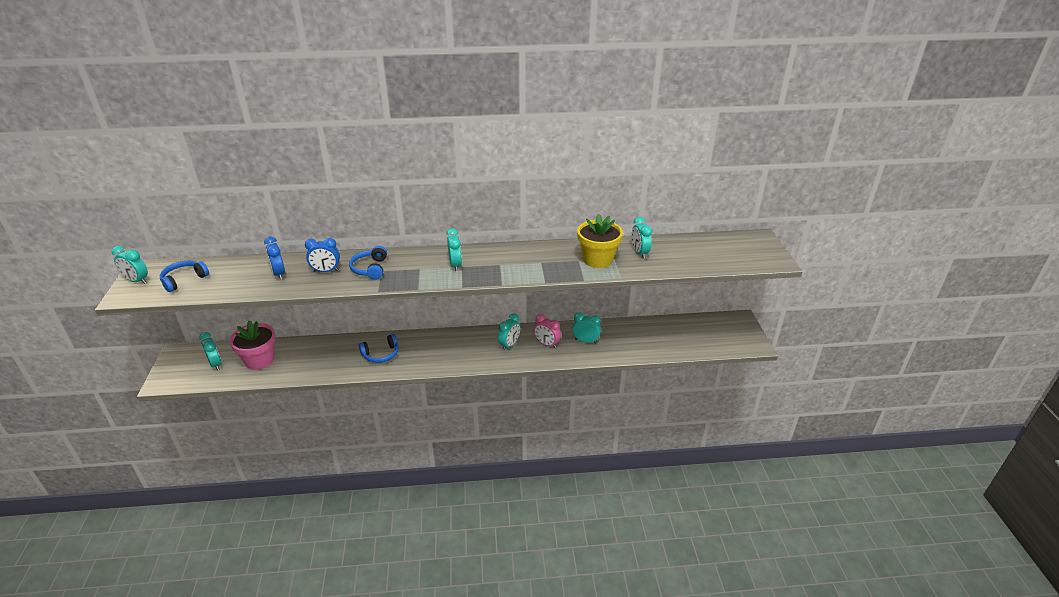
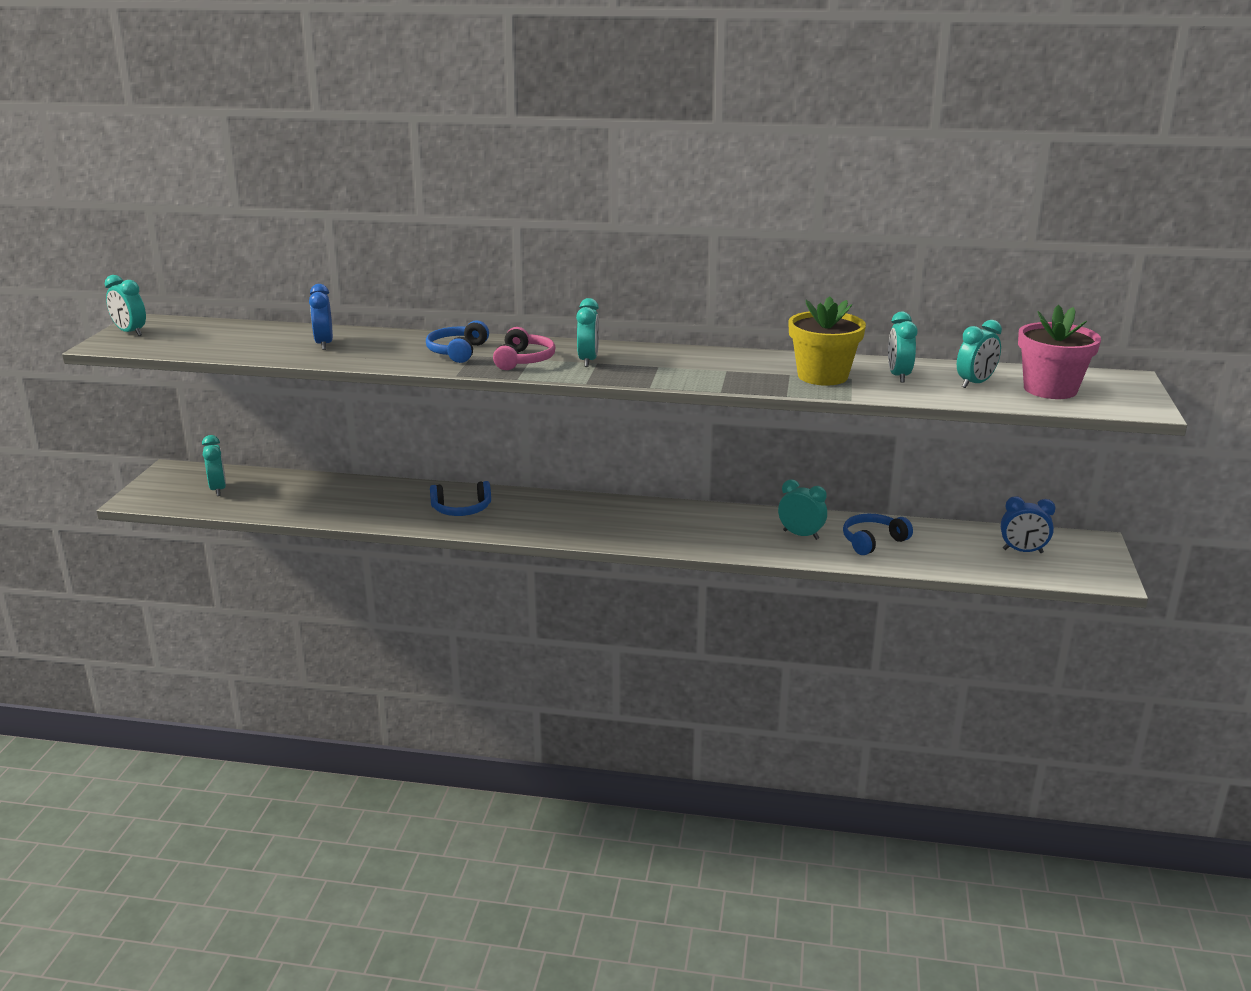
camera: 15 degrees right, 10 degrees down
blue headphones [160,261,209,292] -> blue headphones moved to [843,514,913,555]
pink flower pot [230,321,276,370] -> pink flower pot moved to [1018,305,1101,399]
blue clock [305,238,340,272] -> blue clock moved to [1001,496,1055,553]
turquoise clock [498,313,521,351] -> turquoise clock moved to [957,320,1002,388]
pink clock [534,314,561,348] -> none
none -> pink headphones [493,327,555,370]

